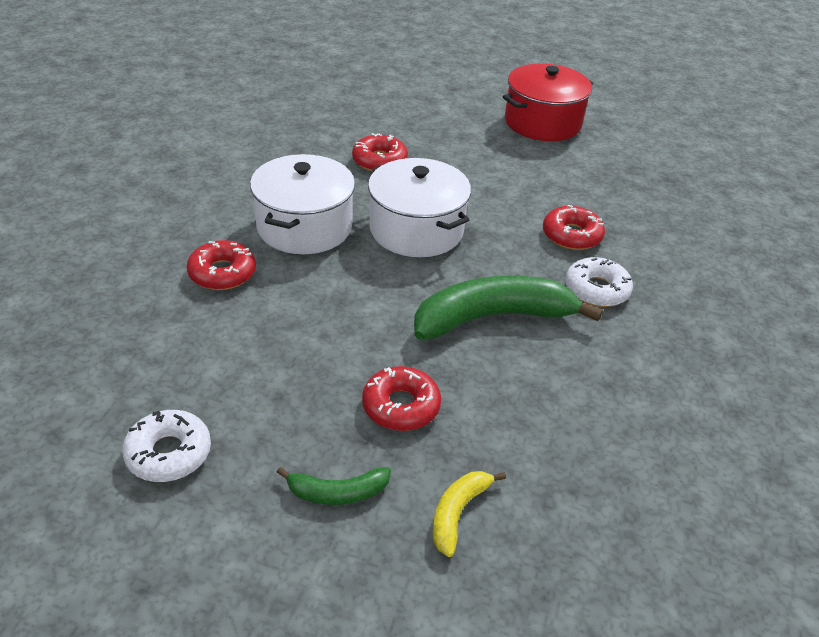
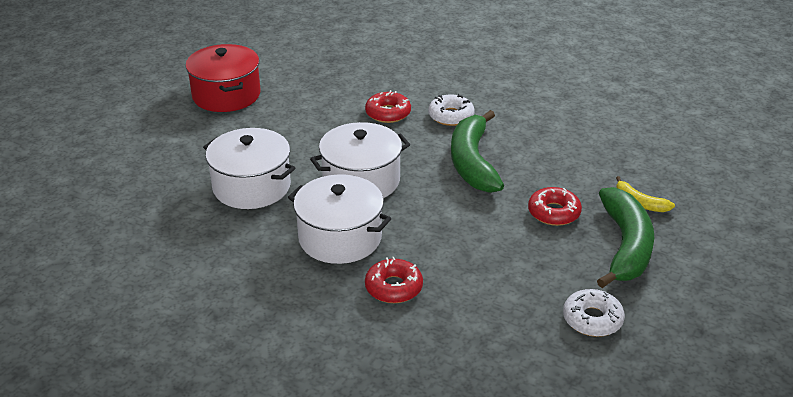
camera: 75 degrees left, 5 degrees down
green banana [277,467,391,505] -> green banana [597,187,654,288], size x2.07
red donut [352,133,408,172] -> white pot [203,128,295,209]

